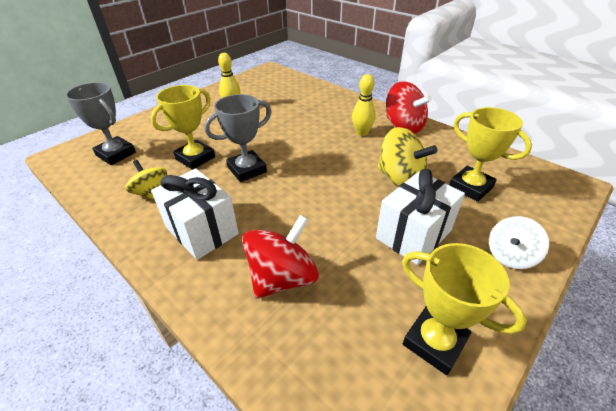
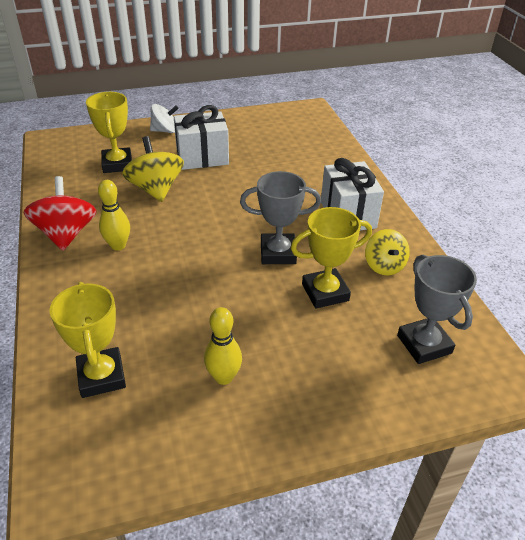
camera: 150 degrees left, 0 degrees up
red spinning top [242,215,319,298] -> none
yellow trophy [402,243,527,375] -> yellow trophy moved to [49,282,126,398]

